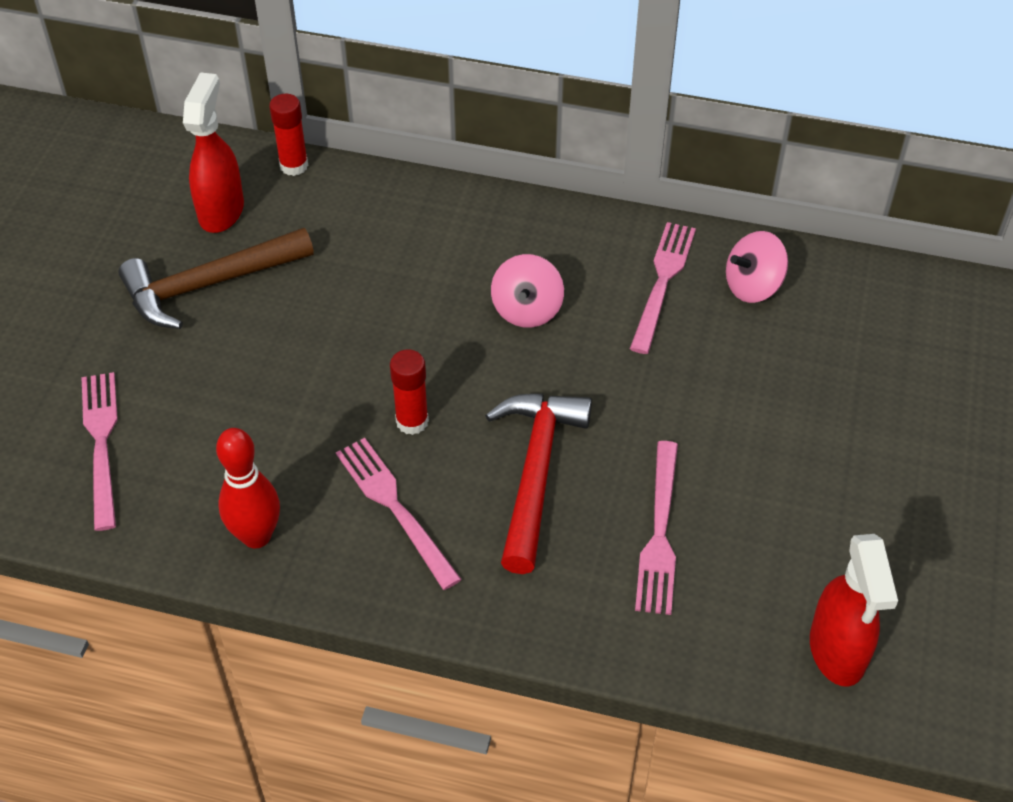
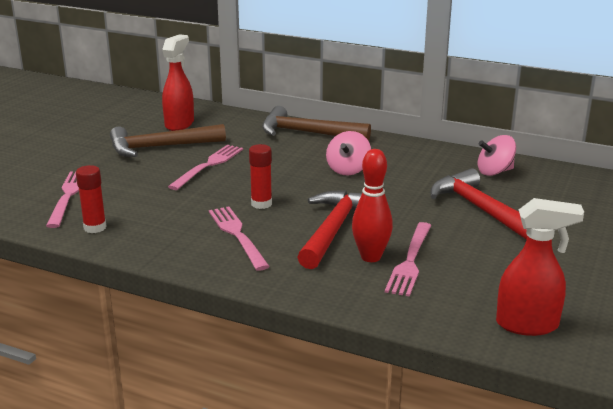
camera: 10 degrees right, 25 degrees down
red bowling pin [216,428,280,549] -> red bowling pin moved to [352,149,393,262]
red glue stick [269,94,308,176] -> red glue stick moved to [76,165,107,233]
pink fork [630,222,696,354] -> pink fork moved to [168,145,243,190]
red spray bottle [810,534,898,687] -> red spray bottle turned 90 degrees counterclockwise [496,198,584,336]
none -> brown hammer [262,106,371,141]
none -> red hammer [430,168,527,240]

